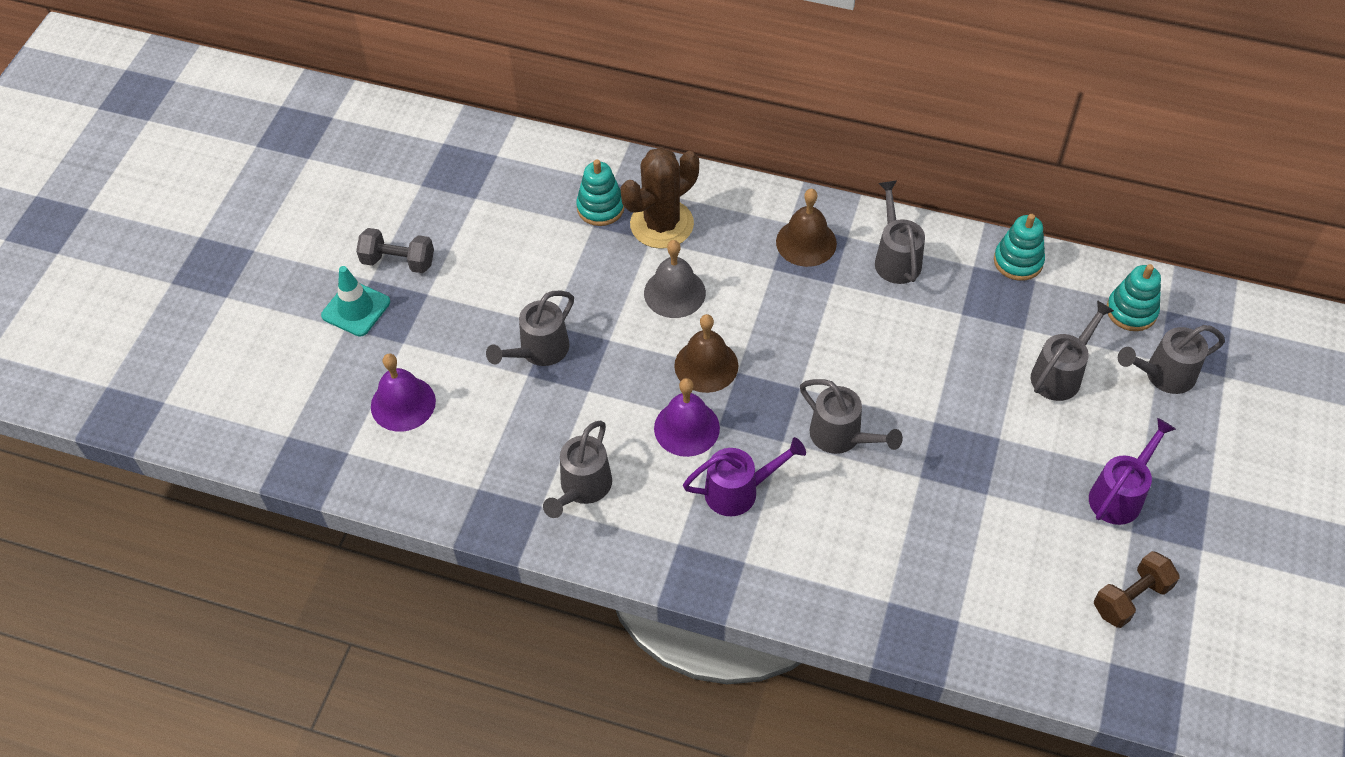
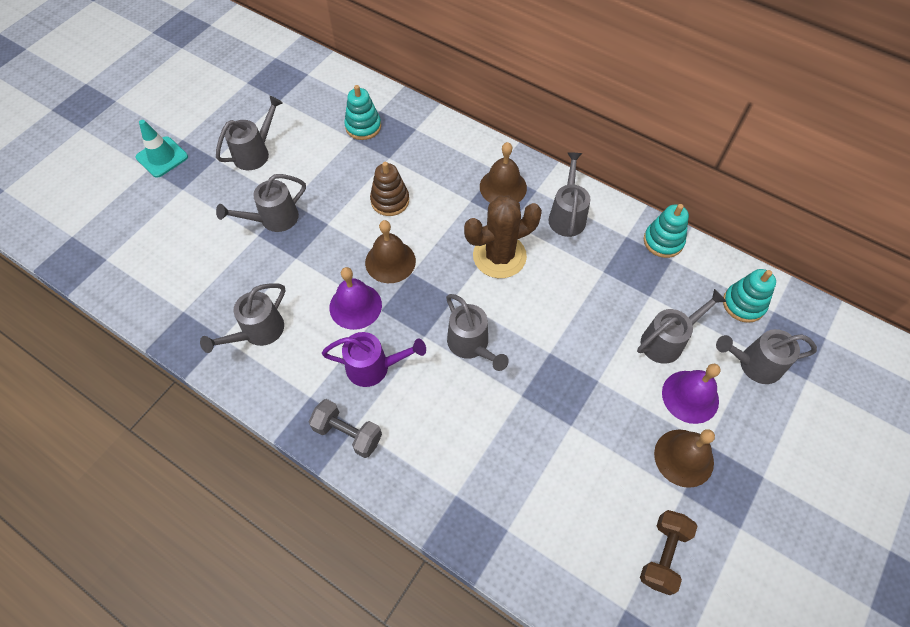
camera: 15 degrees right, 5 degrees up
grey dumbbell [356,228,434,273] -> grey dumbbell moved to [309,399,382,458]
purple bell [371,354,436,432] -> purple bell moved to [662,364,720,424]
brown cactus [620,147,699,249] -> brown cactus moved to [464,196,542,278]
grey bell [644,240,706,318] -> brown stacking toy [370,162,409,216]
purple watering can [1089,418,1176,525] -> brown bell [654,429,715,488]
brown dumbbell [1094,551,1180,628] -> brown dumbbell turned 45 degrees counterclockwise [640,510,698,595]
none -> grey watering can [216,96,283,170]

